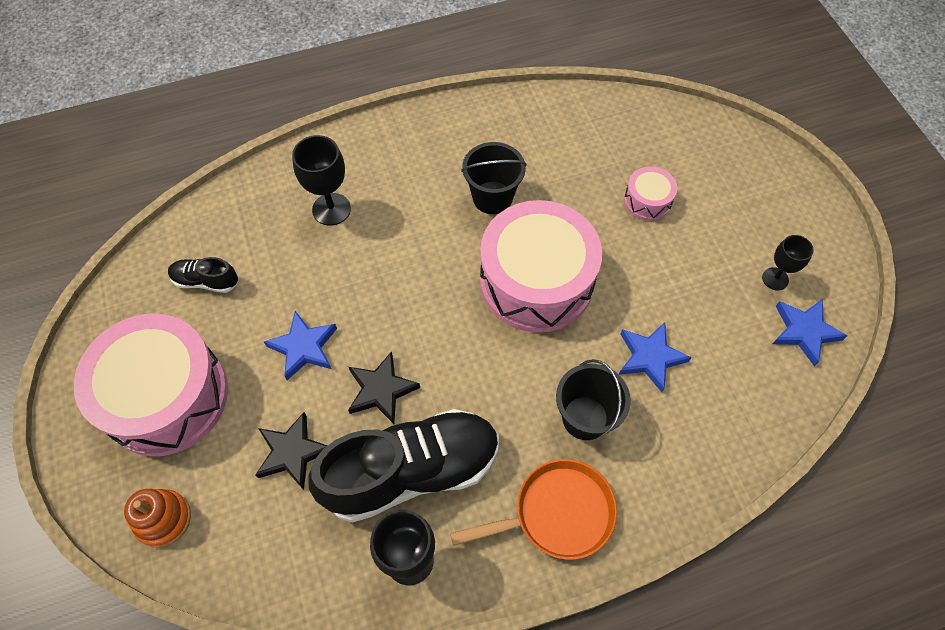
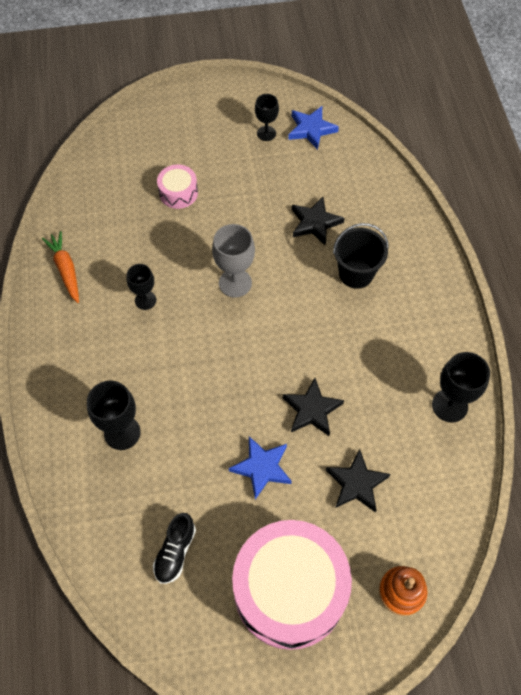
camera: 80 degrees left, 0 degrees up
black shoe [308,409,499,523] -> none
orange pan [450,459,617,560] -> none
black bucket [461,142,527,214] -> black goblet [127,264,156,310]
pink drum [480,200,602,333] -> grey goblet [212,224,255,298]
blue star [619,322,692,392] -> black star [292,197,345,246]
none -> orange carrot [42,231,79,303]

